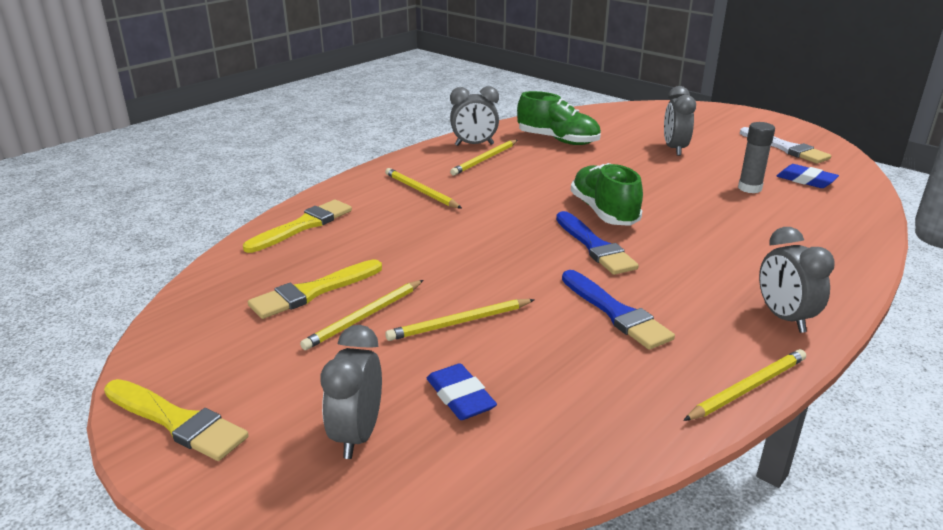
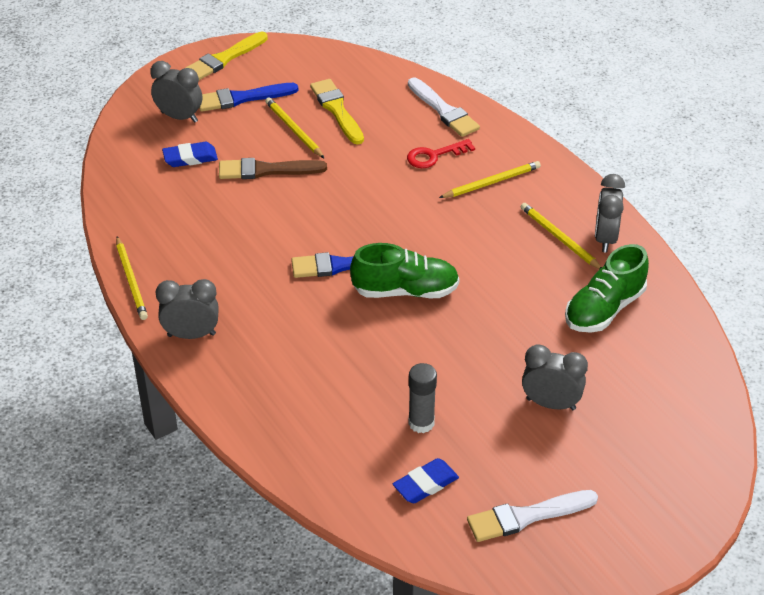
camera: 105 degrees right, 15 degrees up
yellow brush [243,200,352,253] -> white brush [408,78,480,137]
yellow pencil [385,299,535,341] -> brown brush [219,158,327,179]
blue brush [562,270,675,350] -> blue brush moved to [199,83,298,112]
none -> red key [407,139,475,168]

